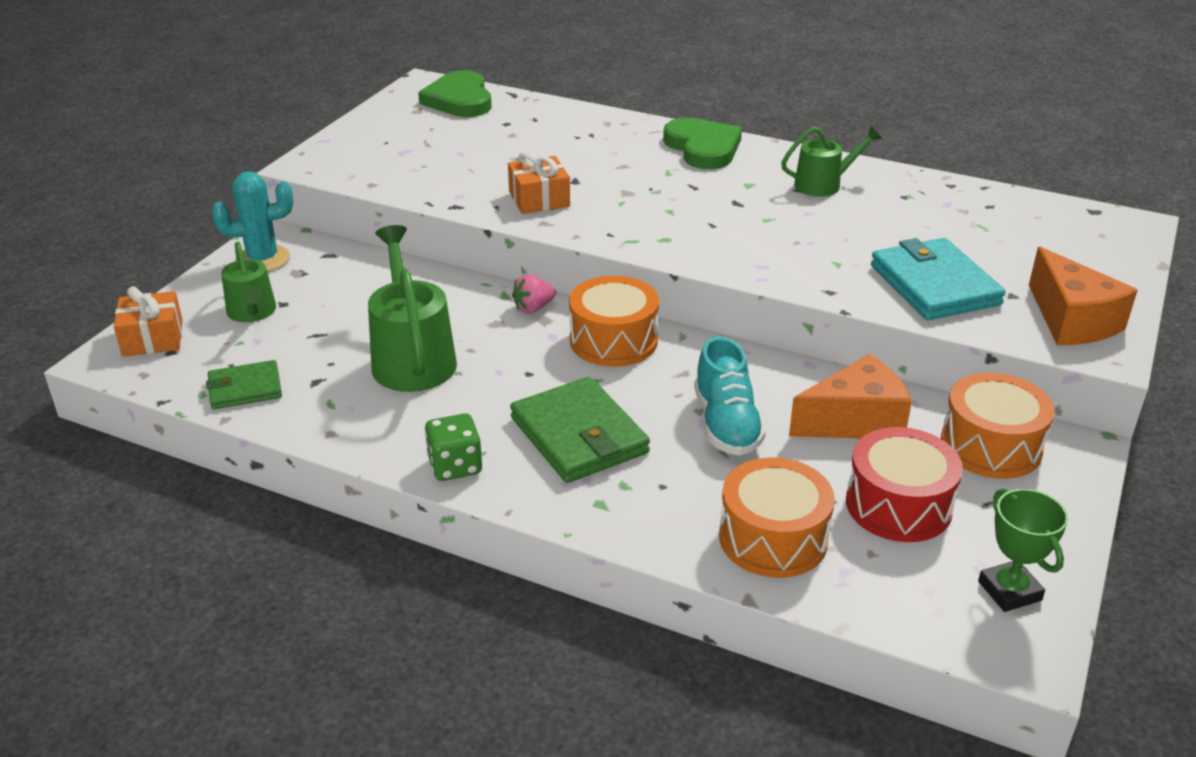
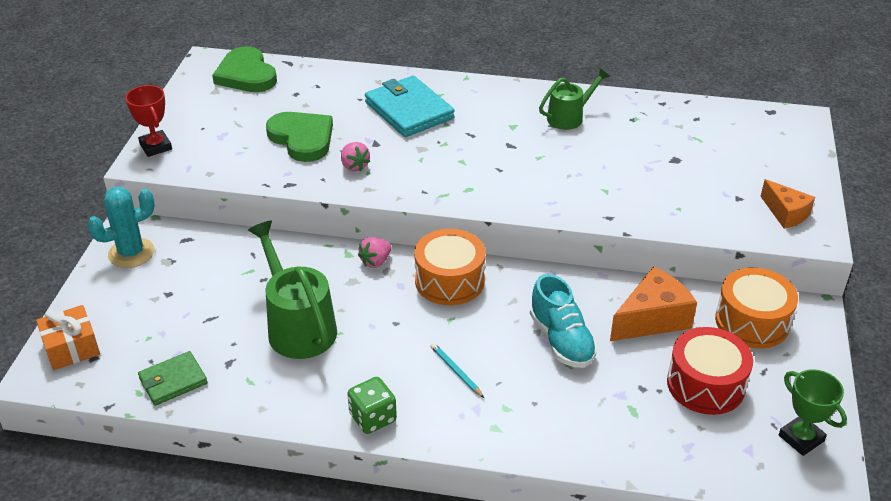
camera: 15 degrees left, 5 degrees up
green watering can [221,242,276,322] -> none
orange gift [508,151,570,214] -> pink strawberry [341,142,370,172]
green wallet [510,377,650,483] -> turquoise pencil [431,343,484,398]
green heart [663,117,742,169] -> green heart moved to [266,112,333,162]
orange drum [719,458,835,578] -> none
turquoise wallet [871,238,1006,320] -> turquoise wallet moved to [365,76,455,137]
orange cheese [1029,247,1138,345] -> orange cheese [760,179,815,229], size x0.64
none -> red trophy [125,85,172,157]

